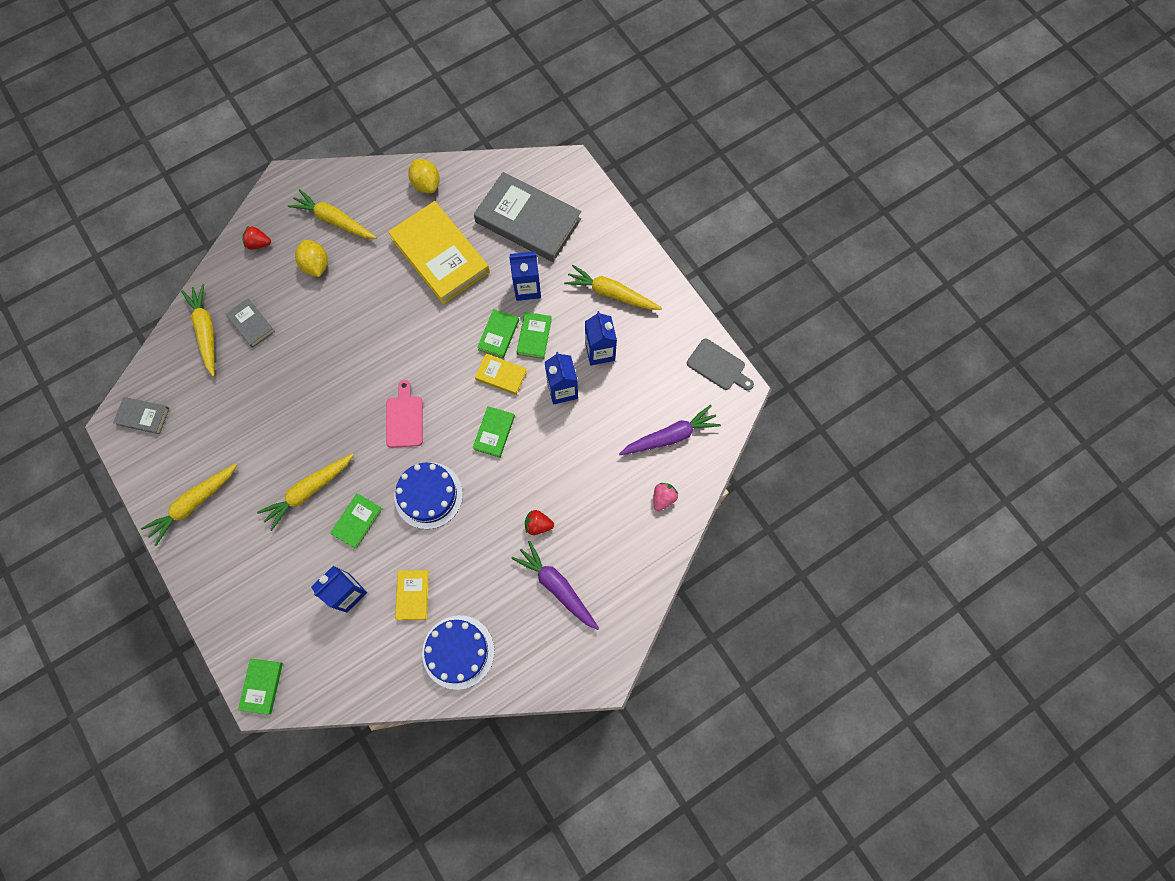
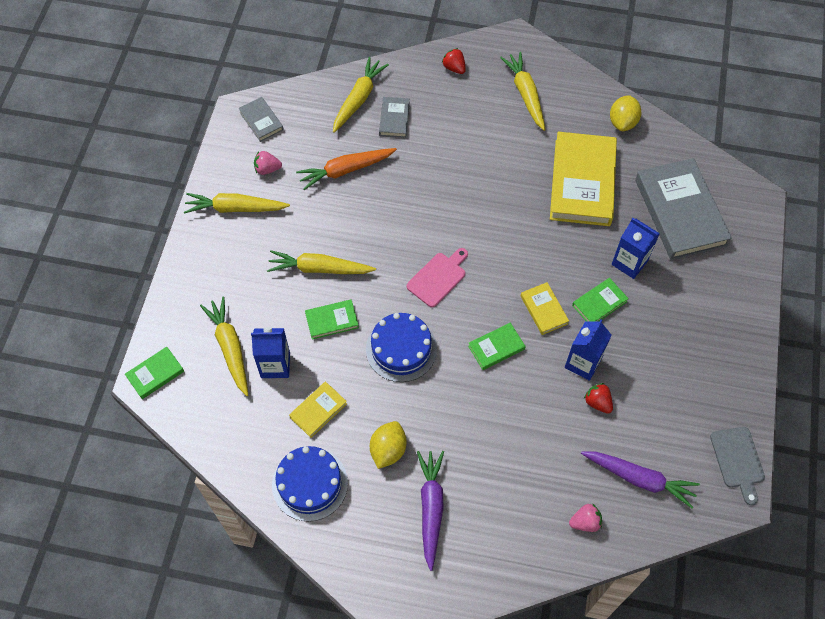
camera: 45 degrees right, 10 degrees down
yellow lemon [295,240,328,277] -> yellow lemon moved to [370,421,406,469]
green book [477,309,519,358] -> none
red strawberry [525,510,554,535] -> red strawberry moved to [584,383,613,414]
yellow carrot [564,265,662,310] -> yellow carrot moved to [200,296,248,396]
blue carton [585,311,617,365] -> none
none -> pink strawberry [254,151,282,175]
none -> orange carrot [296,148,397,190]

